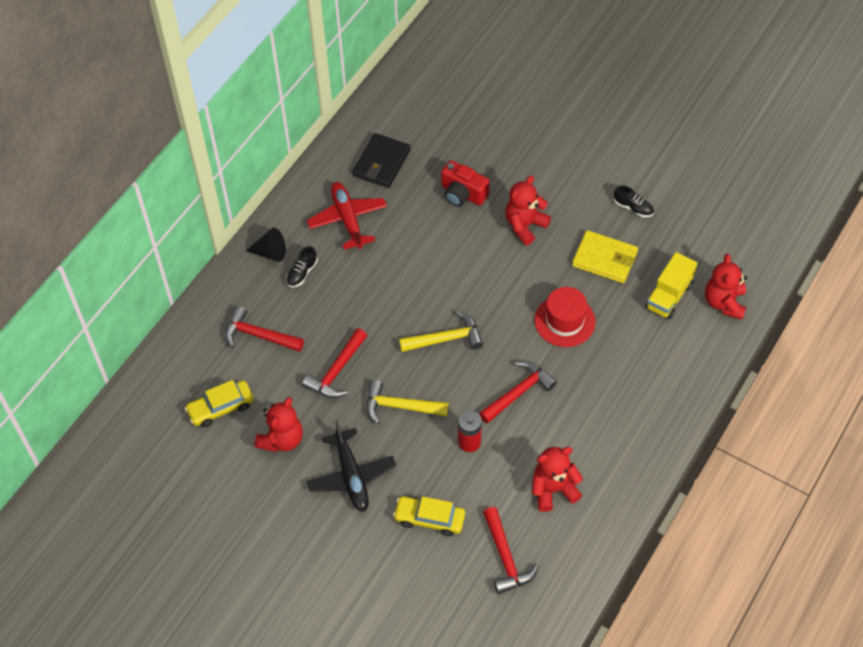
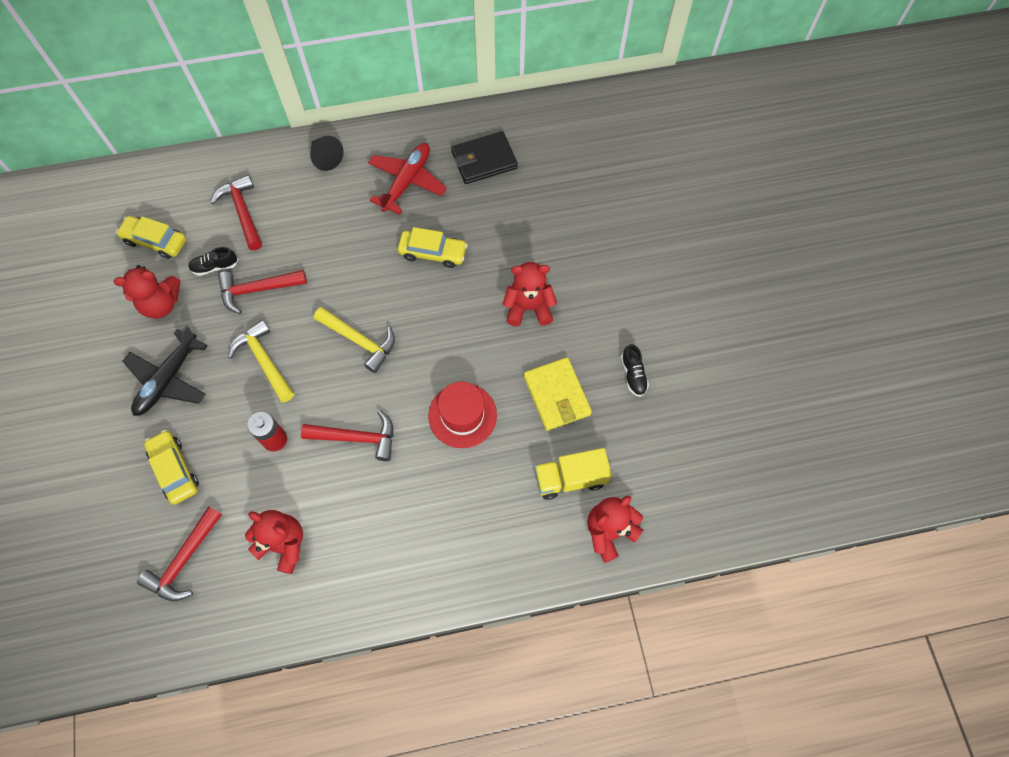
camera: 45 degrees right, 10 degrees up
black shoe [286,246,318,287] -> black shoe moved to [188,247,238,276]
red camera [441,160,490,207] -> none
none -> yellow car [398,227,468,268]

